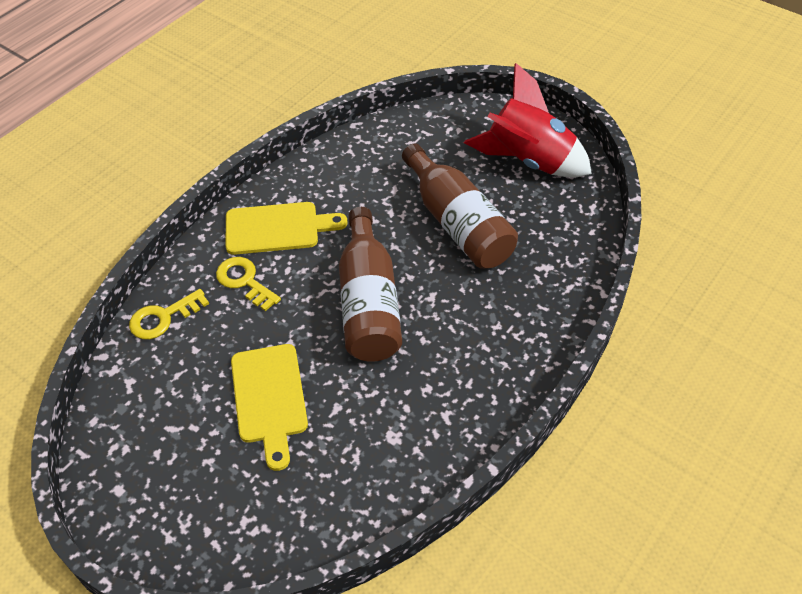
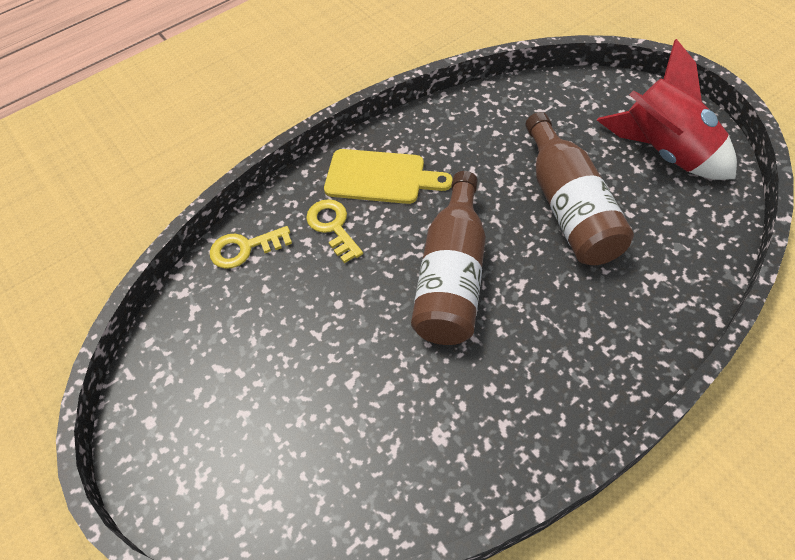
camera: 20 degrees right, 5 degrees up
yellow cutting board [231,344,308,471] -> none

